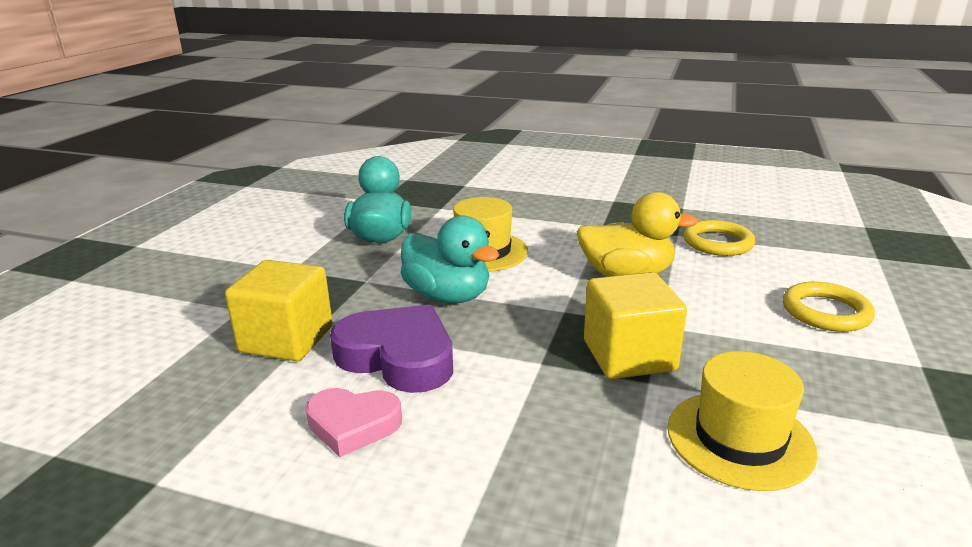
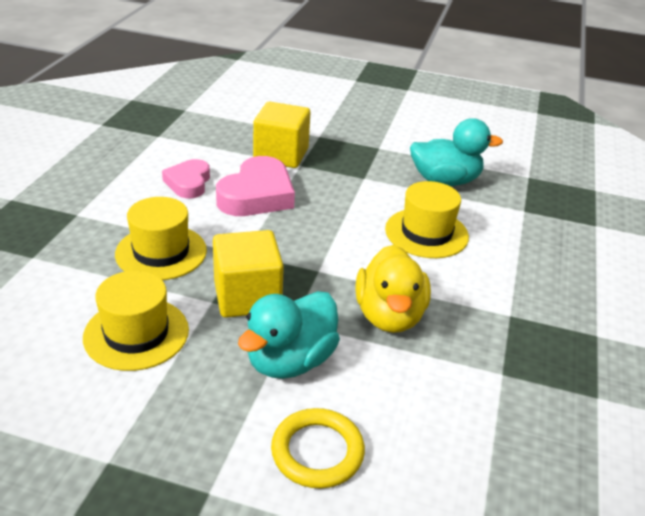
camera: 85 degrees right, 10 degrees up
purple heart [330,305,453,393] -> pink heart [216,156,295,216]
turquoise duck [400,216,499,303] -> turquoise duck moved to [238,291,340,379]
yellow ring [683,220,755,256] -> none
none -> yellow hat [115,197,207,280]

